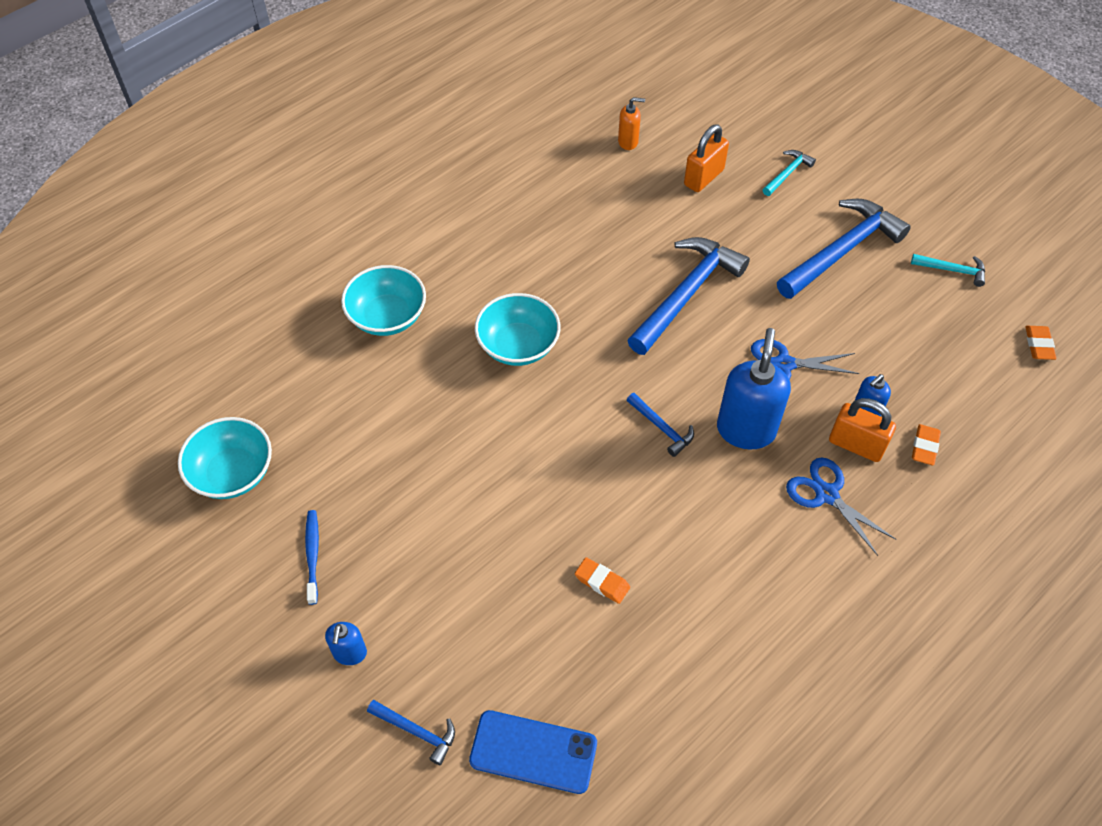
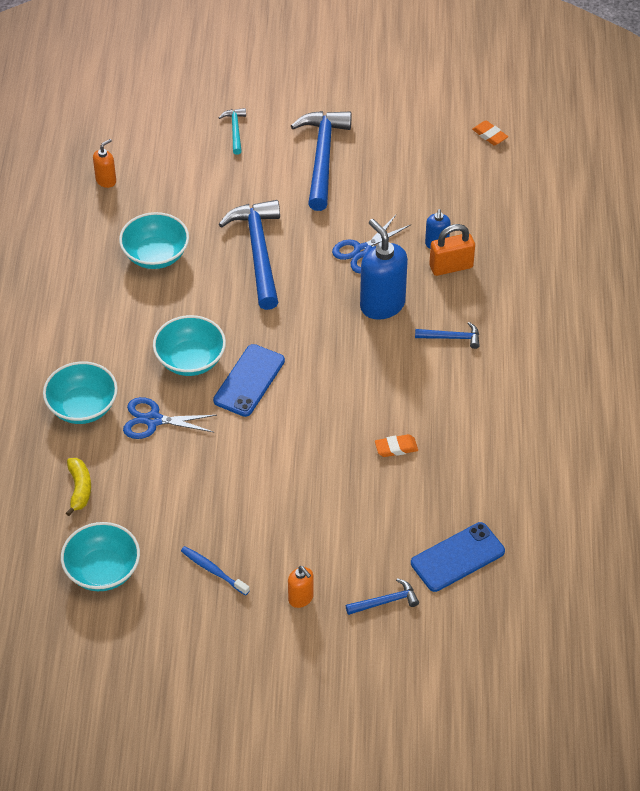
camera: 45 degrees left, 5 degrees down
blue soap dispenser [325,622,367,665] -> orange soap dispenser [288,566,314,608]
blue hammer [627,393,694,457] -> blue hammer moved to [415,322,480,349]
orange padlock [684,124,729,192] -> none
blue scissors [786,457,897,556] -> blue scissors moved to [123,397,217,439]
turquoise hammer [911,254,985,287] -> none
orange eraser [912,424,941,465] -> none
none -> yellow banana [66,458,91,516]
none -> turquoise bowl [119,212,189,269]
none -> blue phone [213,344,285,417]

